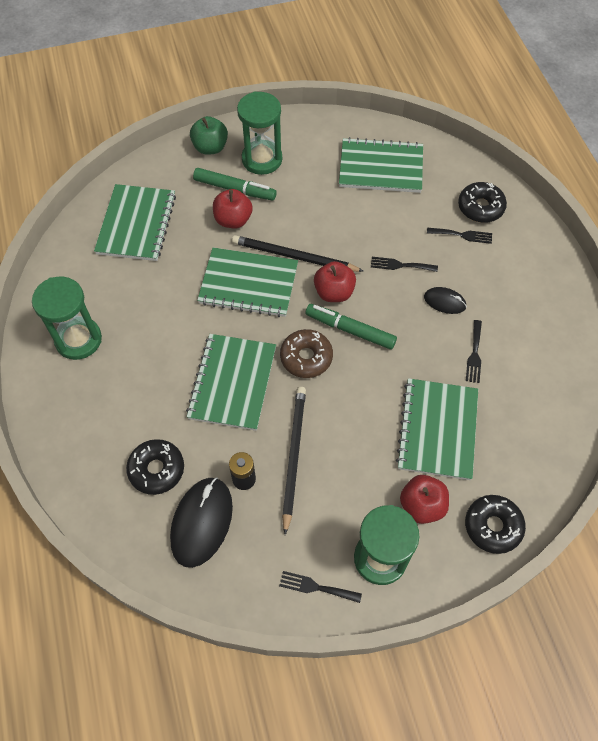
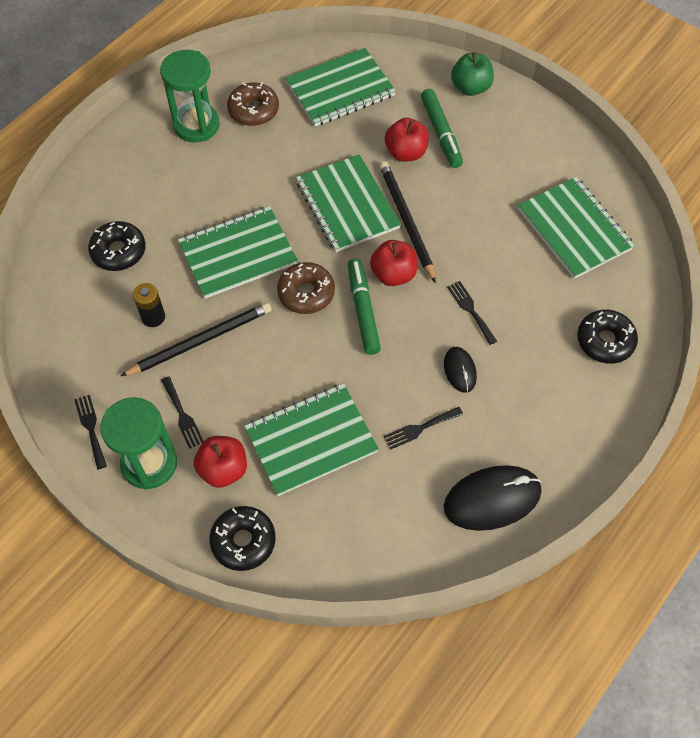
camera: 55 degrees right, 0 degrees up
black mouse [170,477,233,568] -> black mouse moved to [443,465,542,531]
green hourglass [237,91,282,175] -> none
black fork [427,228,492,244] -> black fork moved to [161,377,204,449]
none -> brown donut [227,82,279,126]

